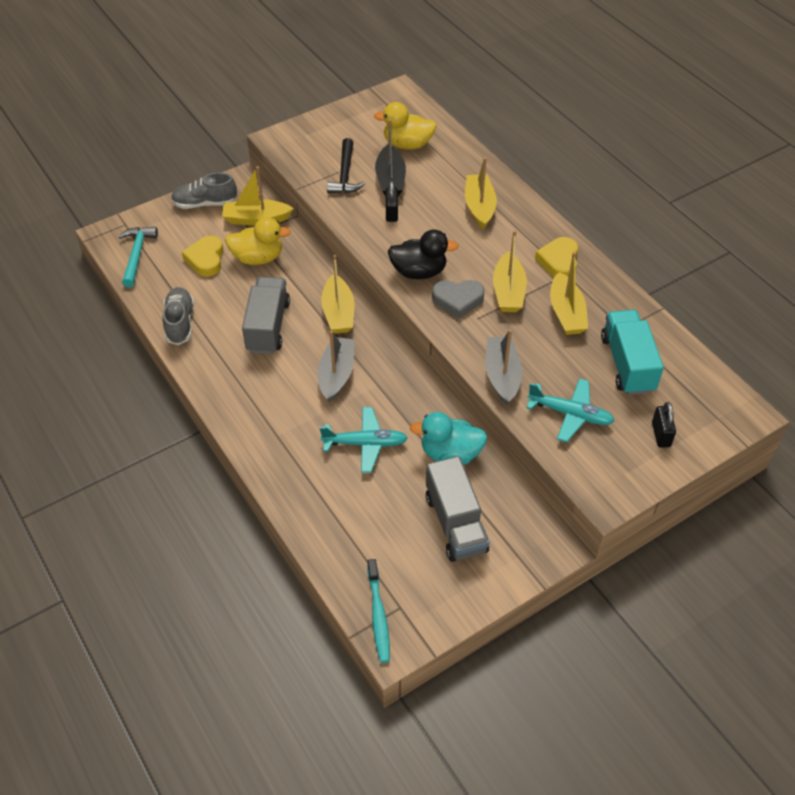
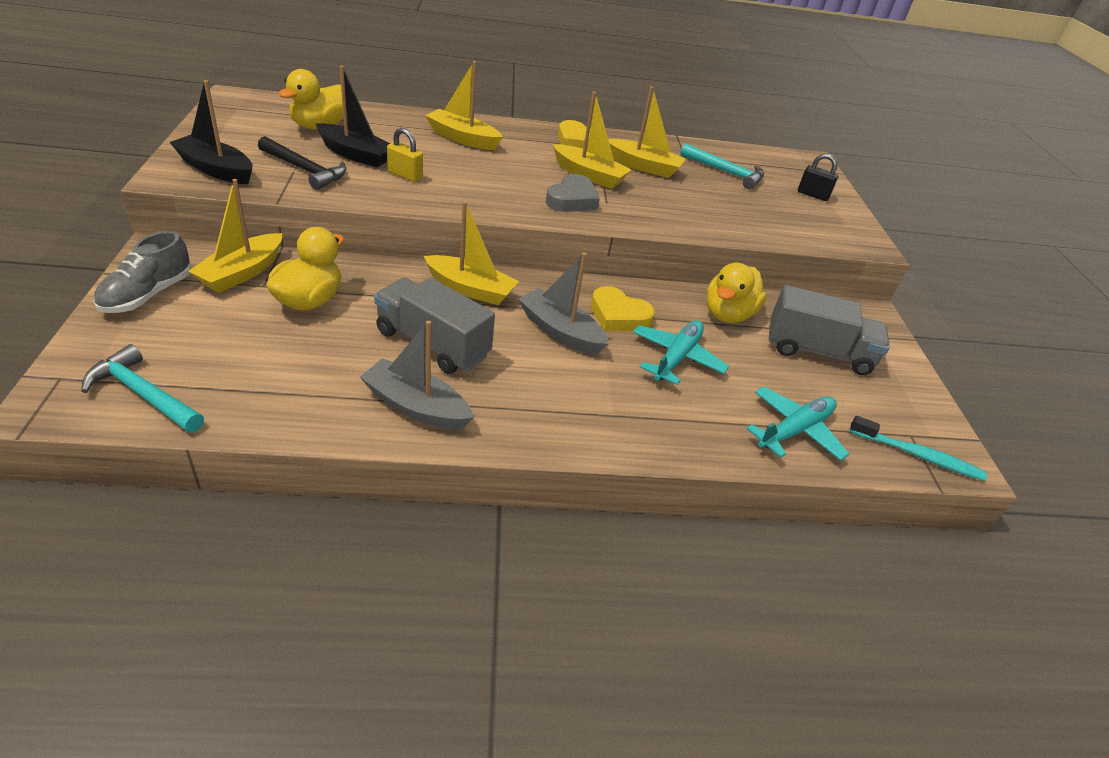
camera: 65 degrees left, 10 degrees down
grey shoe [162,287,194,345] -> none
yellow heart [182,235,224,277] -> yellow heart moved to [591,286,655,331]
black padlock [385,181,398,222] -> yellow padlock [387,128,423,182]
black duck [388,229,458,279] -> none
turquoise duck [410,412,487,465] -> yellow duck [706,263,767,323]
grey boat [485,329,522,405] -> grey boat moved to [360,320,474,430]
turquoise plane [526,378,614,442] -> turquoise plane moved to [746,386,849,461]
turquoise truck [601,310,664,395] -> turquoise hammer [680,143,764,189]
none -> black boat [169,80,252,184]

